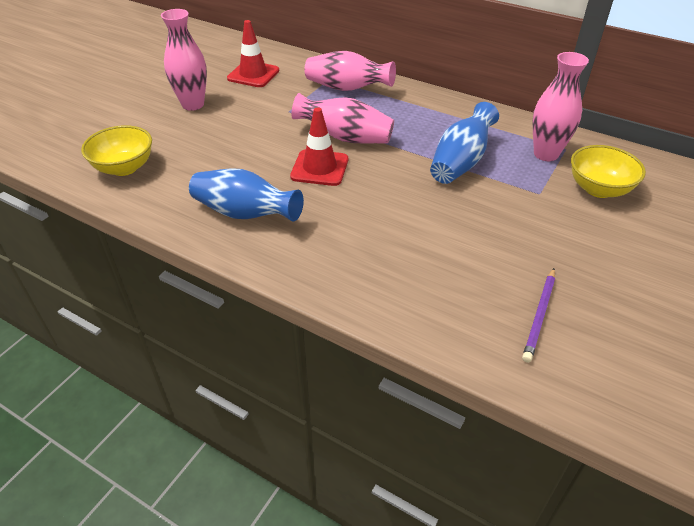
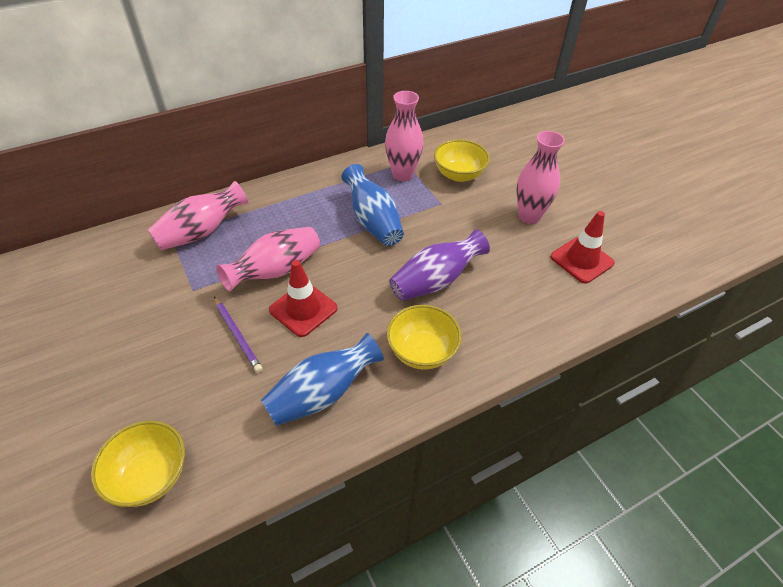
camera: 60 degrees left, 5 degrees up
pink vase [161,9,207,111] -> pink vase moved to [516,131,565,224]
red traffic cone [227,20,279,87] -> red traffic cone moved to [551,211,615,284]
purple pencil [522,268,555,363] -> purple pencil moved to [214,297,263,373]
none -> yellow bowl [387,305,462,370]
none -> purple vase [389,229,490,301]

